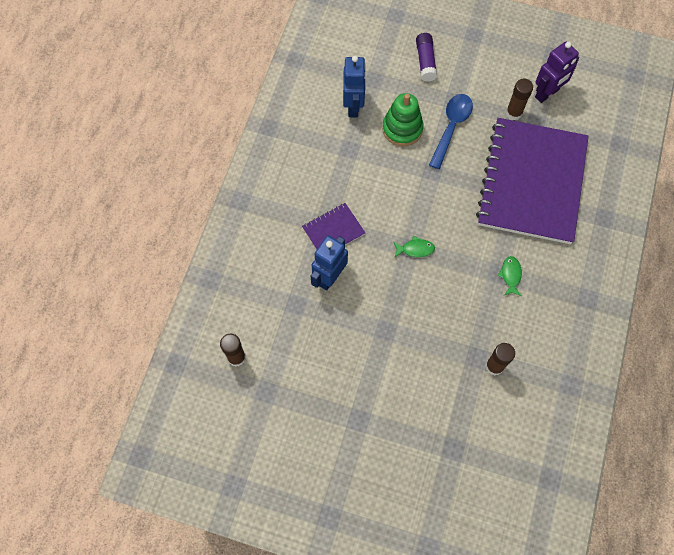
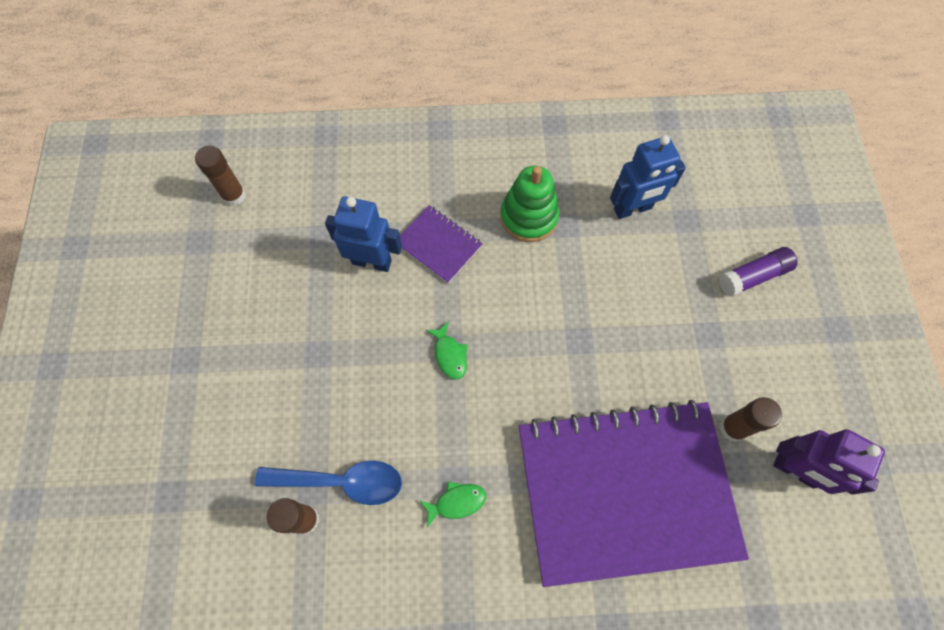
camera: 70 degrees right, 0 degrees up
green stacking toy [382,93,424,146] -> green stacking toy moved to [501,166,560,242]
blue spoon [429,94,473,169] -> blue spoon moved to [255,461,402,505]

